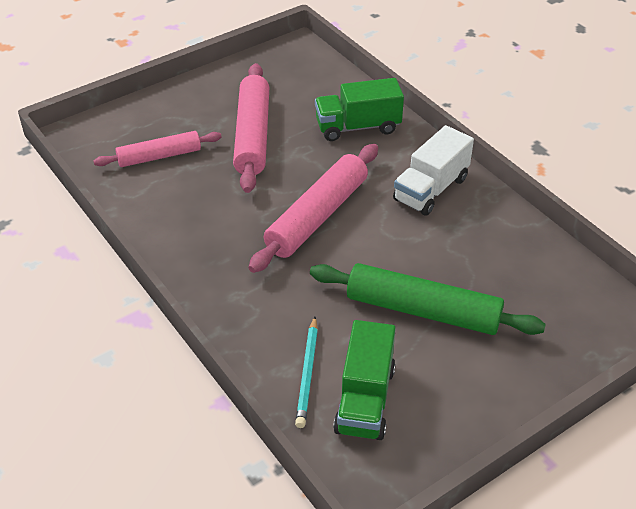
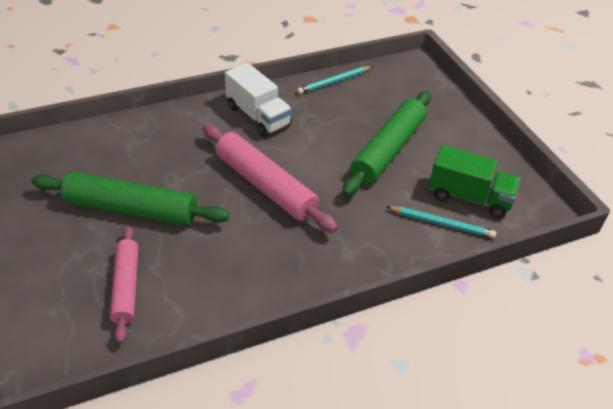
camera: 80 degrees left, 0 degrees up
pink rolling pin [233,63,269,193] -> green rolling pin [32,172,230,225]
green truck [315,78,404,141] -> none
none -> turquoise pencil [297,66,373,94]

